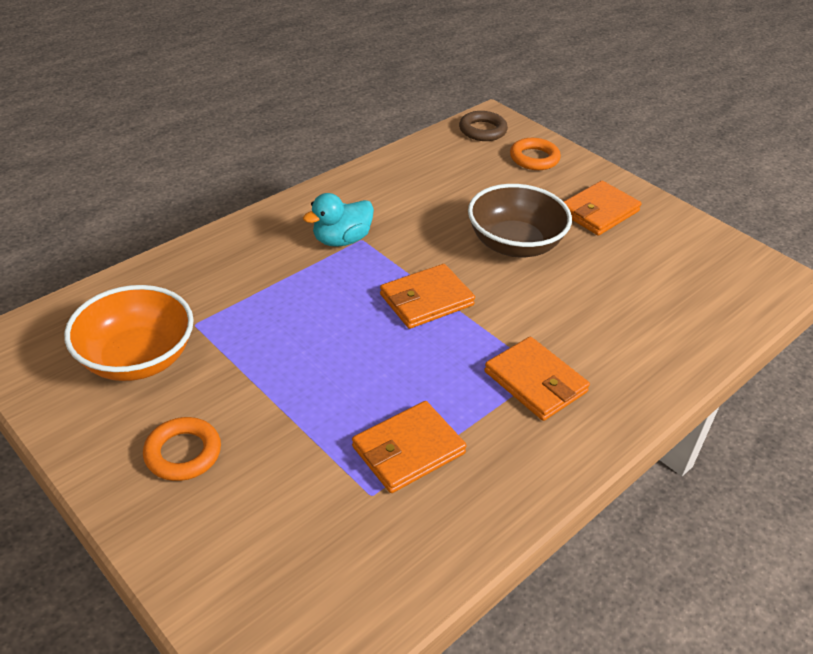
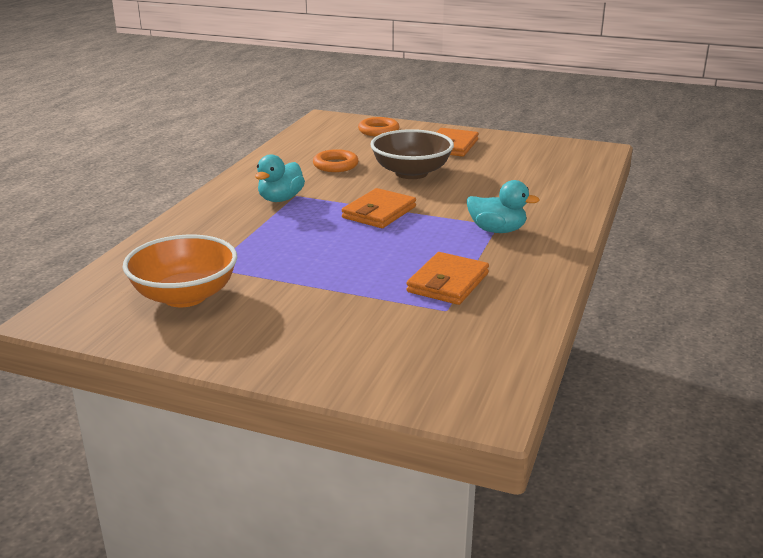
camera: 25 degrees left, 15 degrees down
orange ring [143,417,221,481] -> orange ring moved to [313,149,359,172]
brown ring [459,111,508,141] -> none
orange wallet [484,337,590,421] -> turquoise duck [467,180,540,233]

